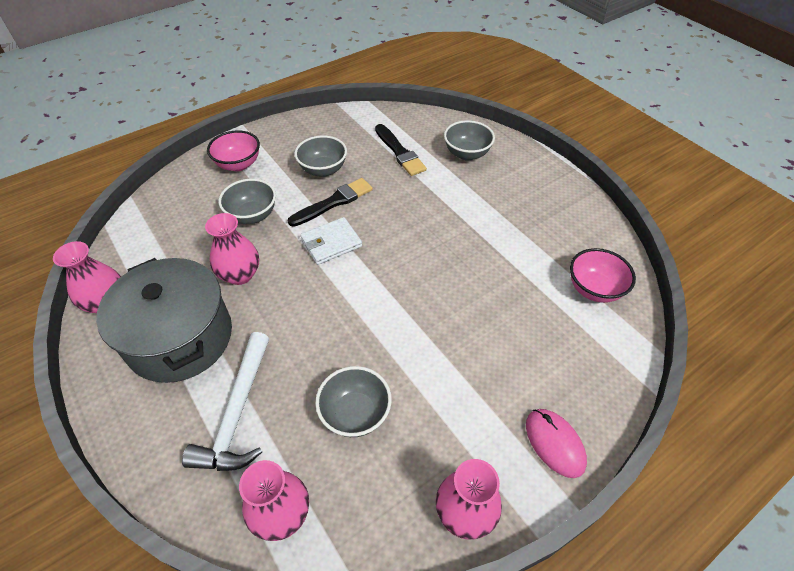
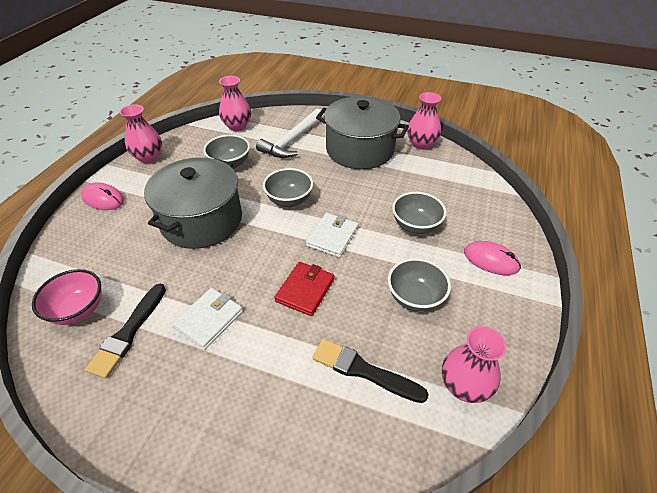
camera: 145 degrees right, 5 degrees down
white hammer [182,332,269,471] -> white hammer turned 120 degrees counterclockwise [256,109,324,158]
pink vase [205,213,259,285] -> pink vase moved to [442,326,507,403]
pink bowl [207,130,260,171] -> pink mouse [464,241,521,275]
black brush [288,178,373,227] -> black brush moved to [85,284,166,378]
grey bowl [444,120,495,161] -> grey bowl moved to [263,168,313,207]
none -> grey pot [144,157,242,249]
none -> white wallet [172,288,243,350]
none -> red wallet [274,262,334,316]

